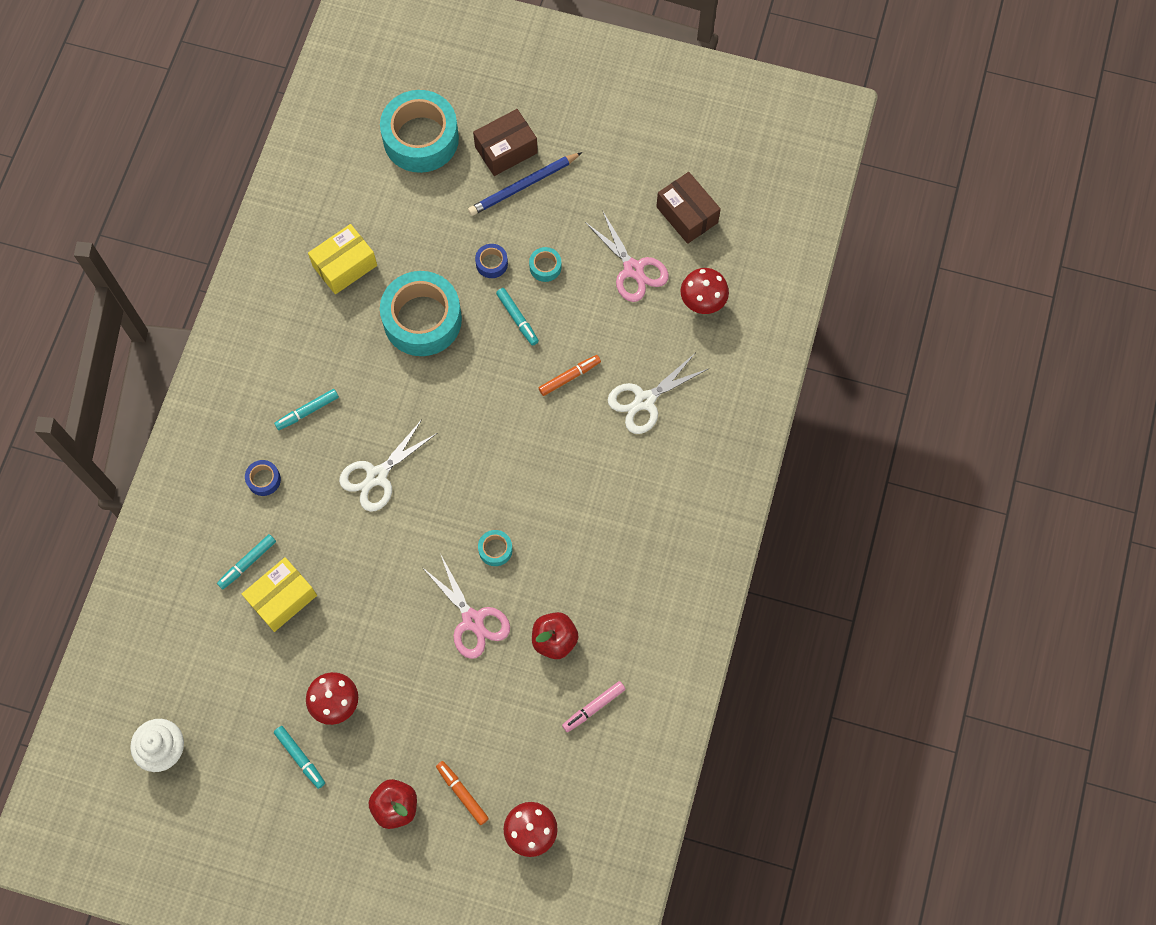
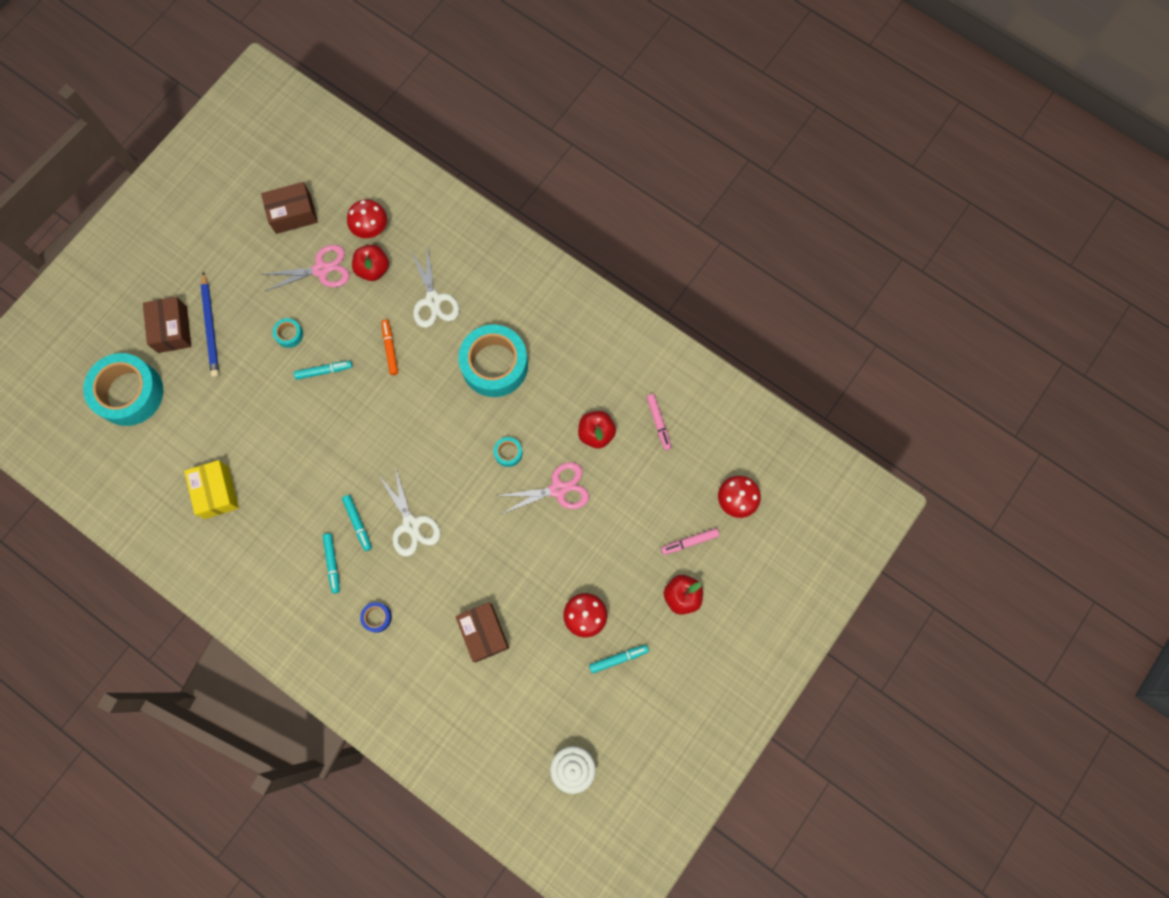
camera: 70 degrees left, 5 degrees up
turquoise marker [217,534,276,589] -> turquoise marker moved to [342,495,372,551]
yellow box [242,557,317,632] -> brown box [455,602,509,662]
turquoise tape [380,271,462,356] -> turquoise tape moved to [458,324,528,397]
orange marker [436,761,489,825] -> pink marker [661,528,719,555]
blue tape [475,244,508,278] -> none
none -> red apple [352,245,389,281]

